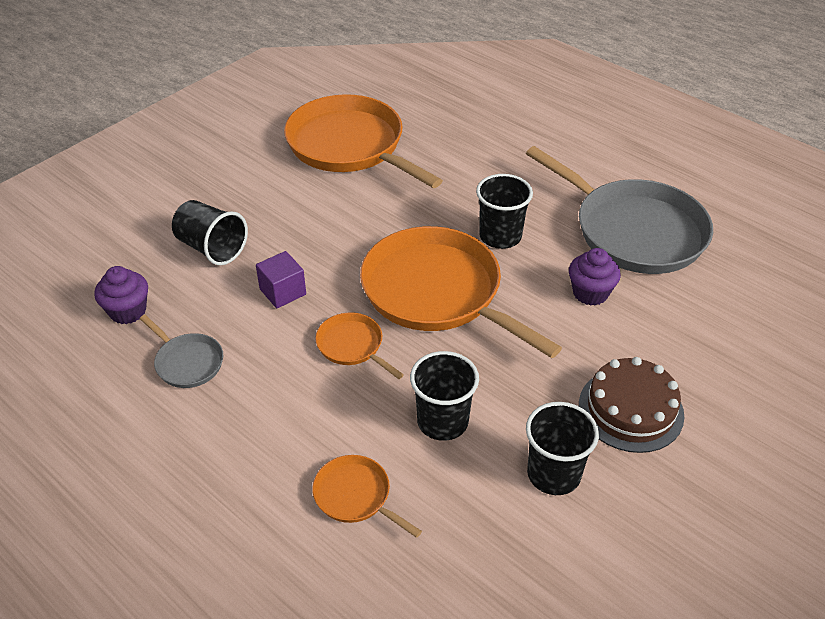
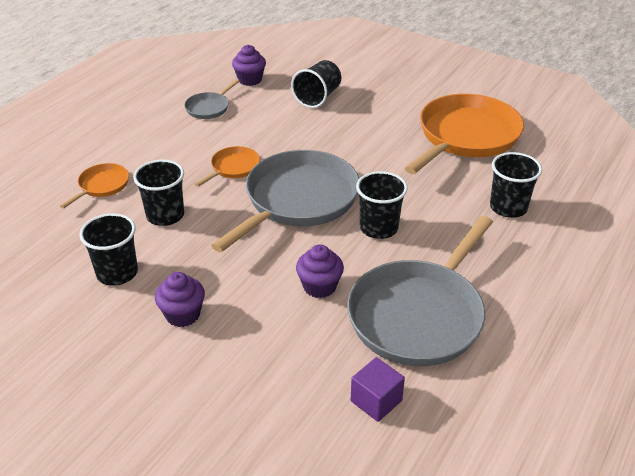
camera: 80 degrees right, 5 degrees down
purple cube [256,251,306,308] -> purple cube moved to [351,357,405,422]
orange pan [360,226,562,358] -> grey pan [211,150,359,252]
brown cake [579,357,685,453] -> purple cupcake [155,272,205,327]
none -> black cup [490,152,542,218]

